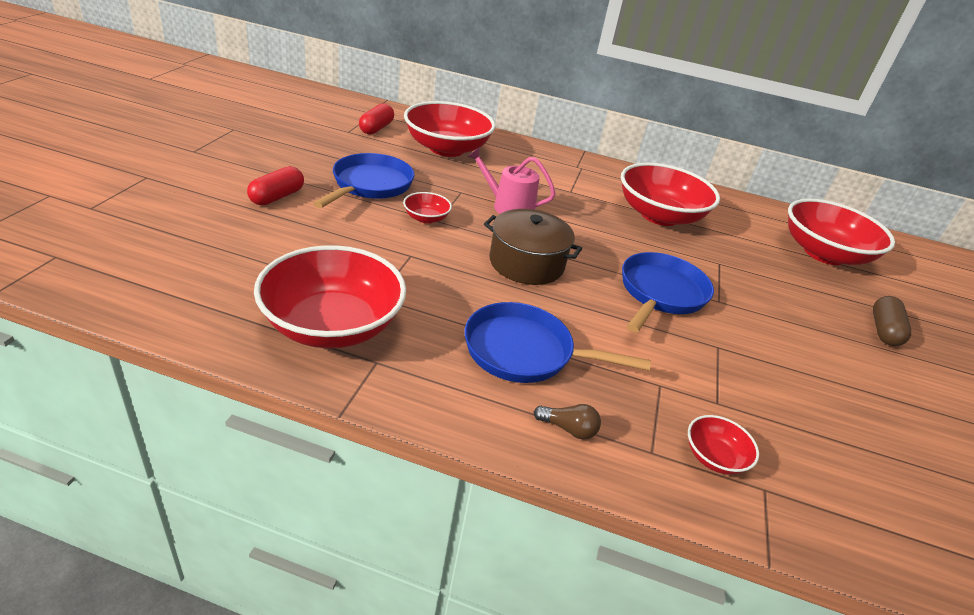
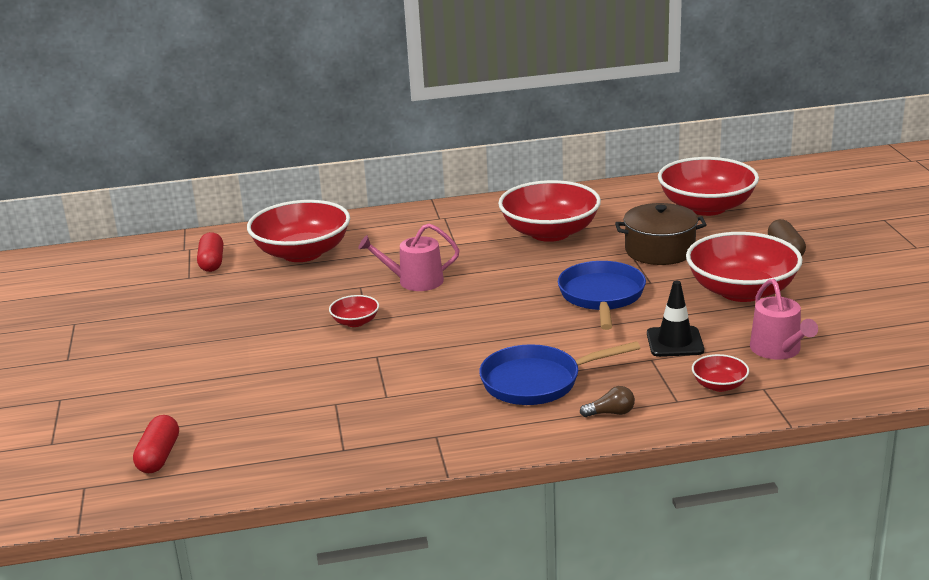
camera: 20 degrees left, 10 degrees down
red capsule [247,166,304,205] -> red capsule moved to [133,415,179,473]
red bowl [254,245,406,348] -> red bowl moved to [686,232,803,302]
blue pan [313,153,415,208] -> none
brown pot [484,209,582,285] -> brown pot moved to [615,203,707,265]
none -> black traffic cone [647,281,704,357]
none -> pink watering can [750,279,818,360]

